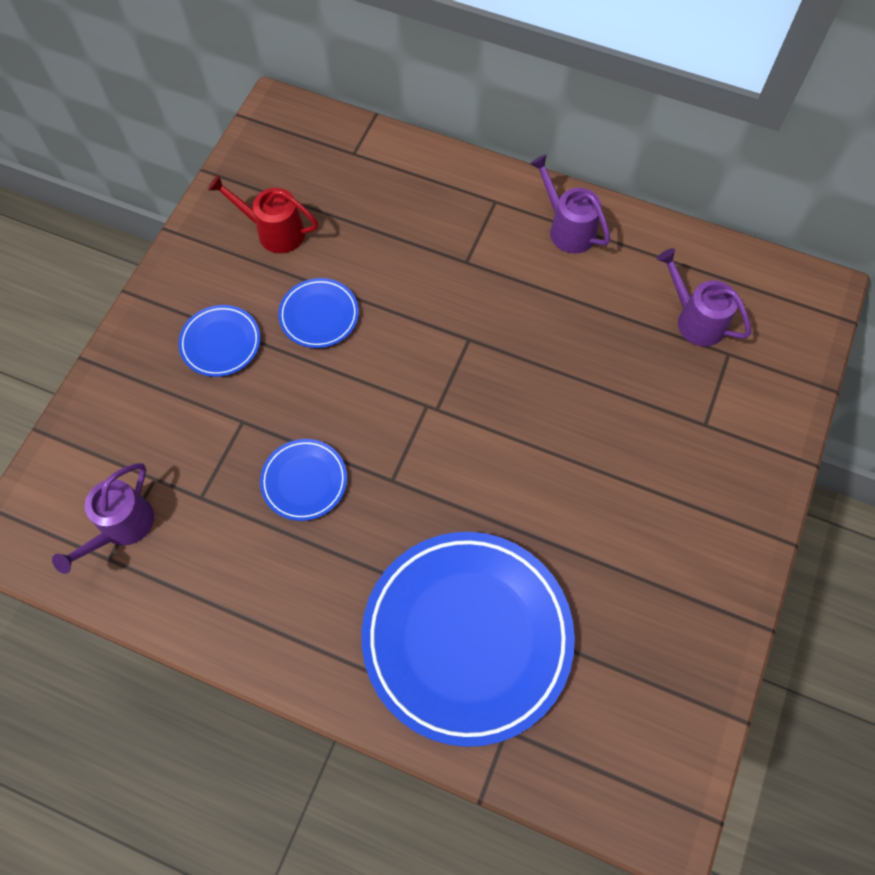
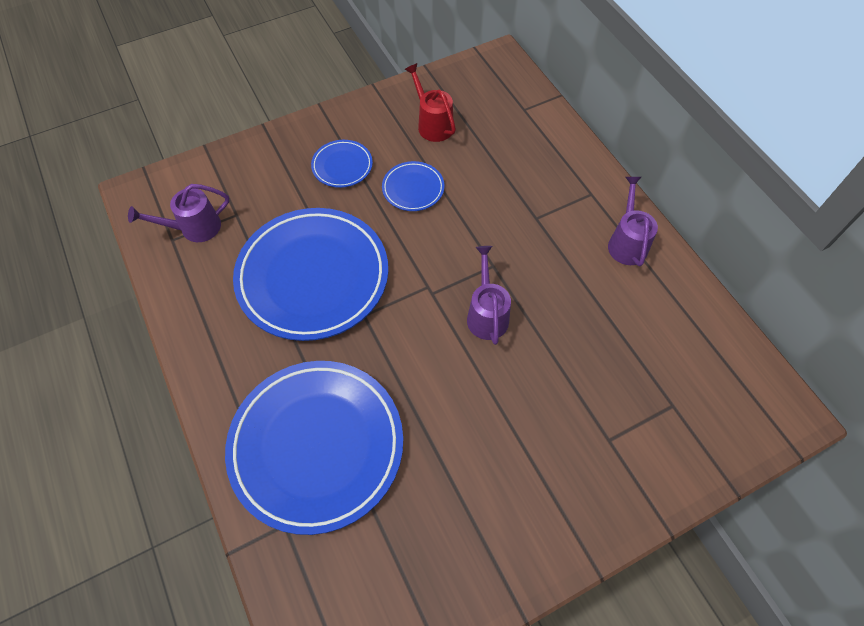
camera: 40 degrees right, 5 degrees down
blue plate [260,439,347,521] -> blue plate [233,208,388,341], size x2.26
purple watering can [657,248,751,346] -> purple watering can moved to [467,246,511,345]

